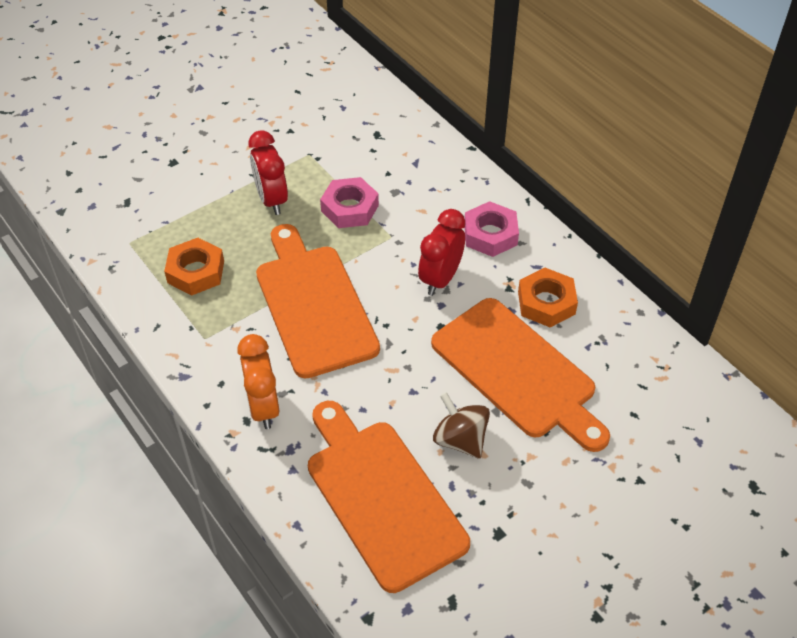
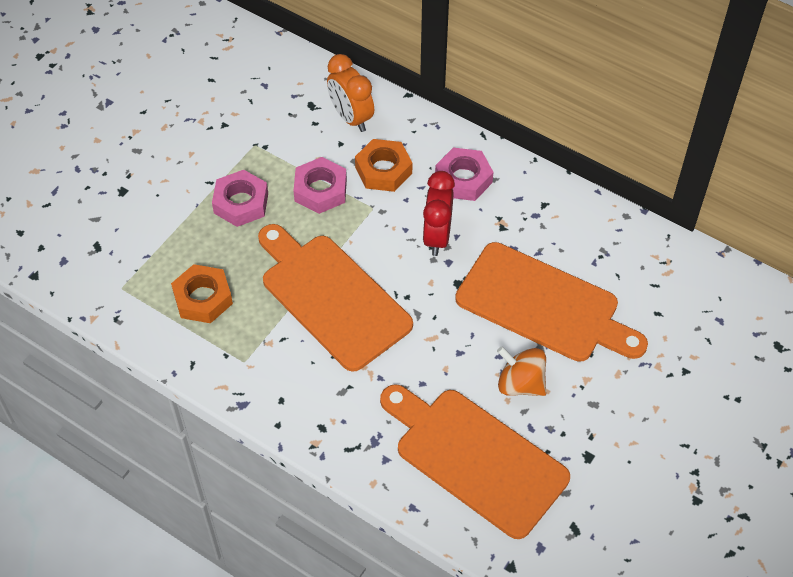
camera: 20 degrees left, 5 degrees up
orange clock [237,334,279,429] -> orange clock moved to [327,54,374,132]
red clock [249,130,288,215] -> pink nut [212,170,268,227]
brown spinning top [433,392,490,459] -> orange spinning top [497,346,546,396]
orange nut [518,268,578,328] -> orange nut moved to [355,139,412,192]

